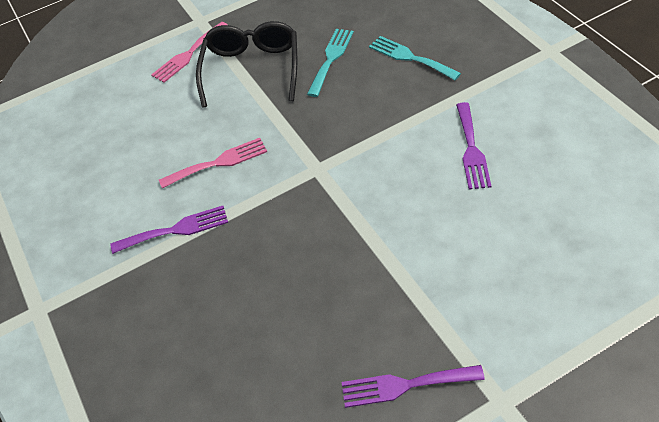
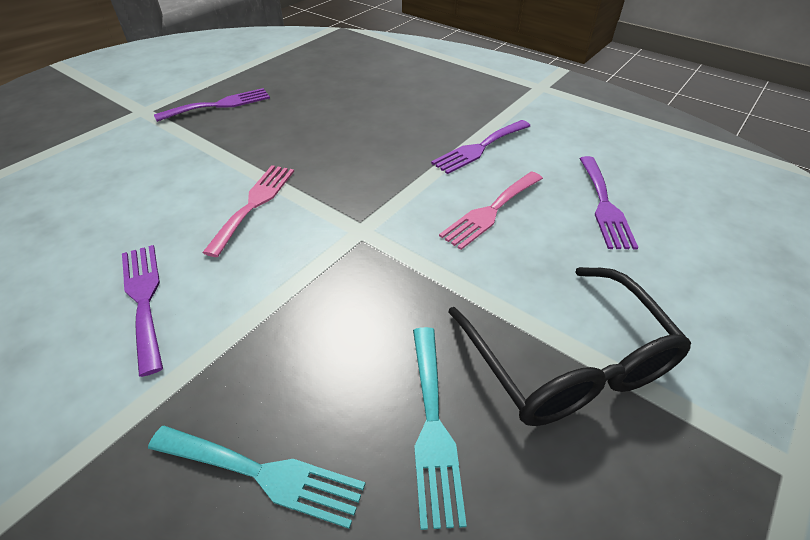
camera: 150 degrees right, 5 degrees down
pink fork [151,22,228,83] -> pink fork moved to [202,165,294,257]
none -> purple fork [579,156,638,249]

